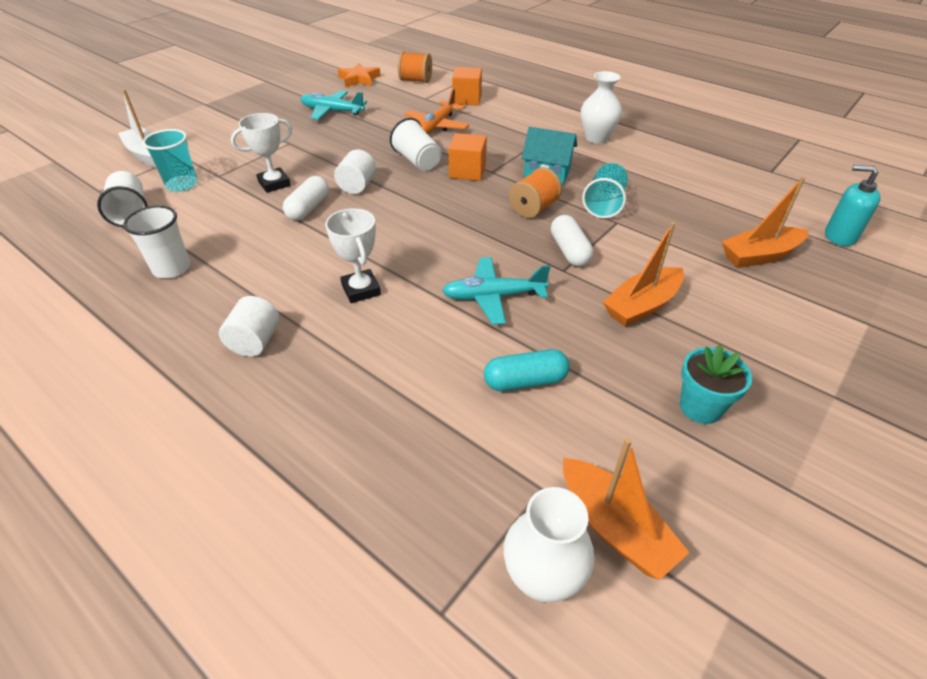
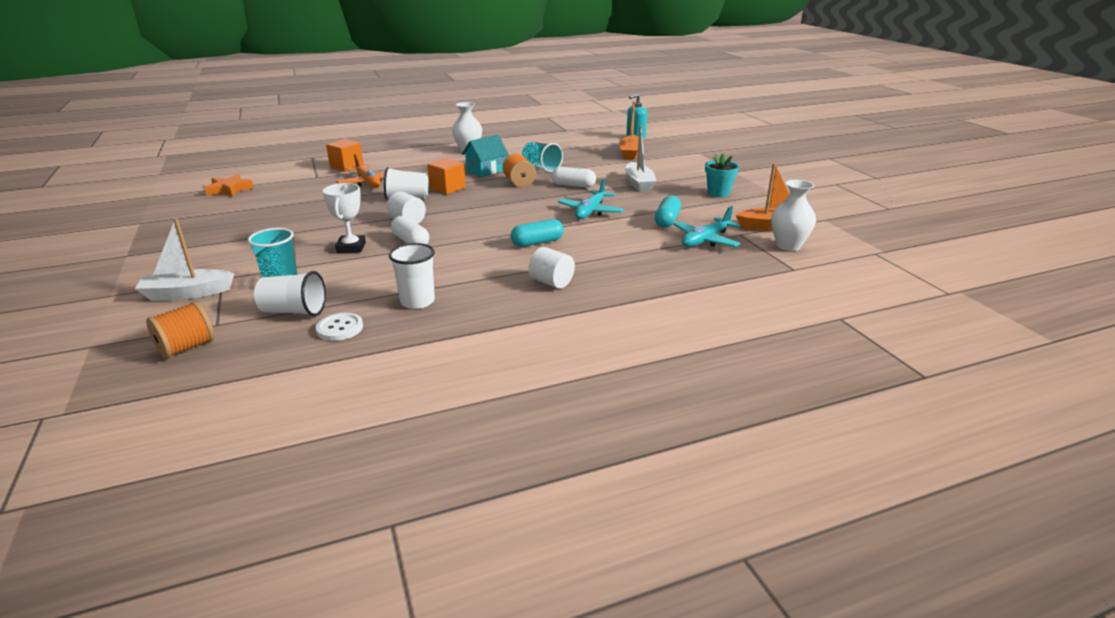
camera: 60 degrees left, 15 degrees down
turquoise plane [300,90,367,120] -> turquoise plane moved to [673,206,741,247]
white trophy [325,208,381,303] -> turquoise capsule [511,219,564,247]
orange spool [398,51,432,83] -> orange spool moved to [146,301,214,359]
orange boat [603,222,684,326] -> white boat [625,126,657,192]
none -> white button [316,313,363,341]

